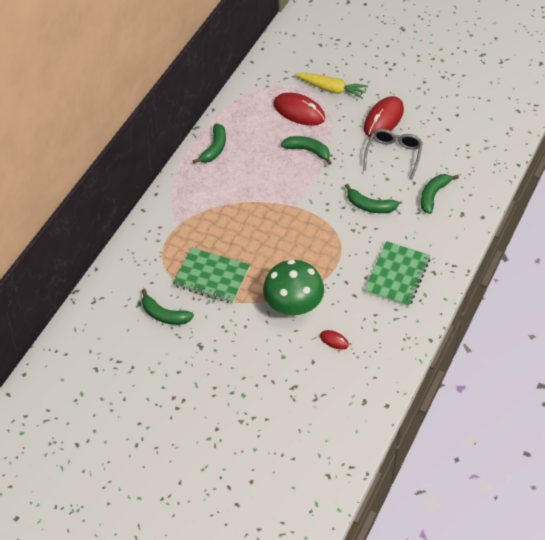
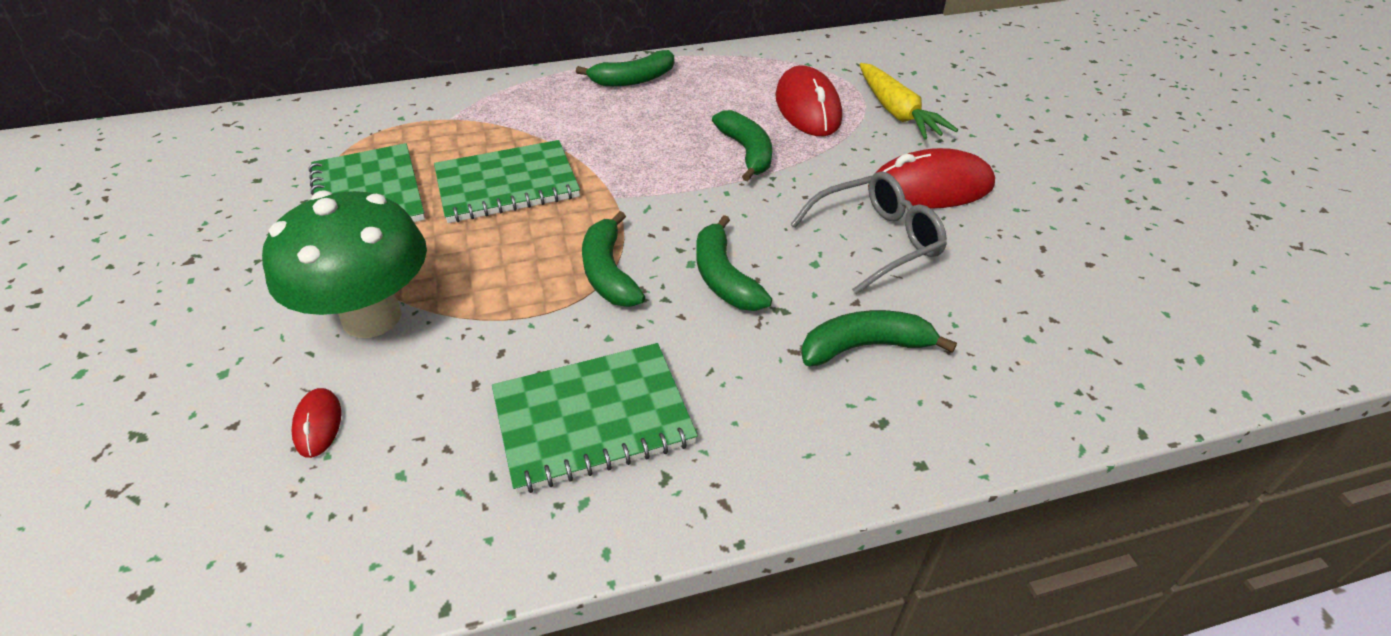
camera: 45 degrees right, 10 degrees down
green banana [142,289,194,325] -> green banana moved to [582,211,645,307]
none -> green notebook [434,140,580,223]

